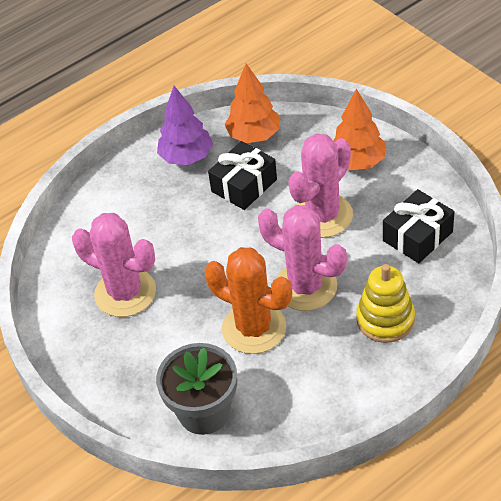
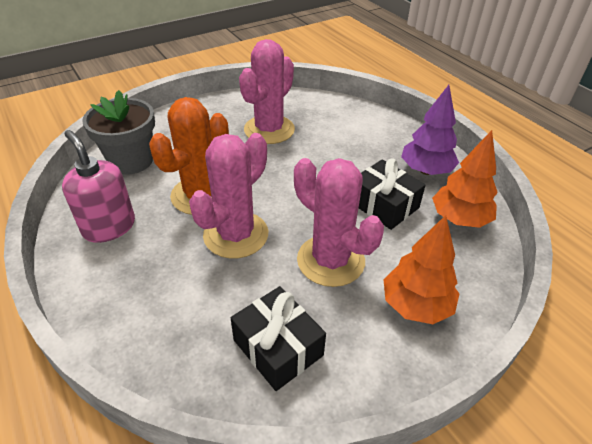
camera: 90 degrees right, 5 degrees down
yellow stacking toy [356,264,415,343] -> none
none -> pink soap dispenser [62,130,135,243]

